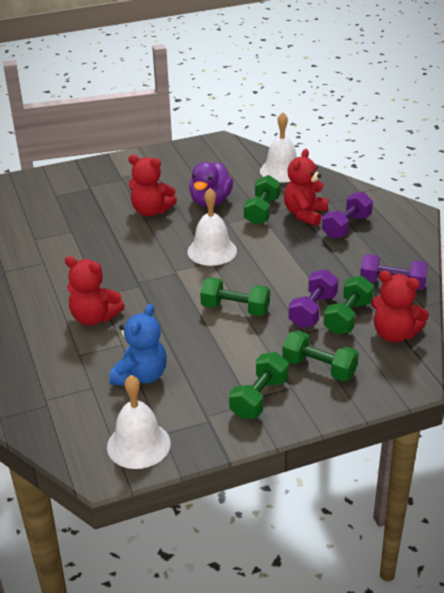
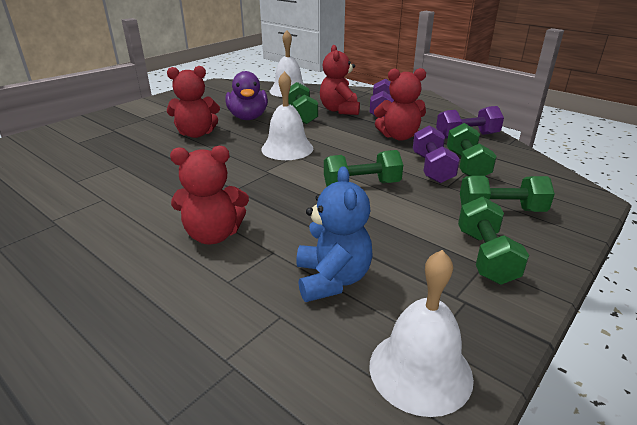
camera: 30 degrees left, 5 degrees down
red teddy bear [371,271,429,342] -> red teddy bear moved to [374,68,426,141]

